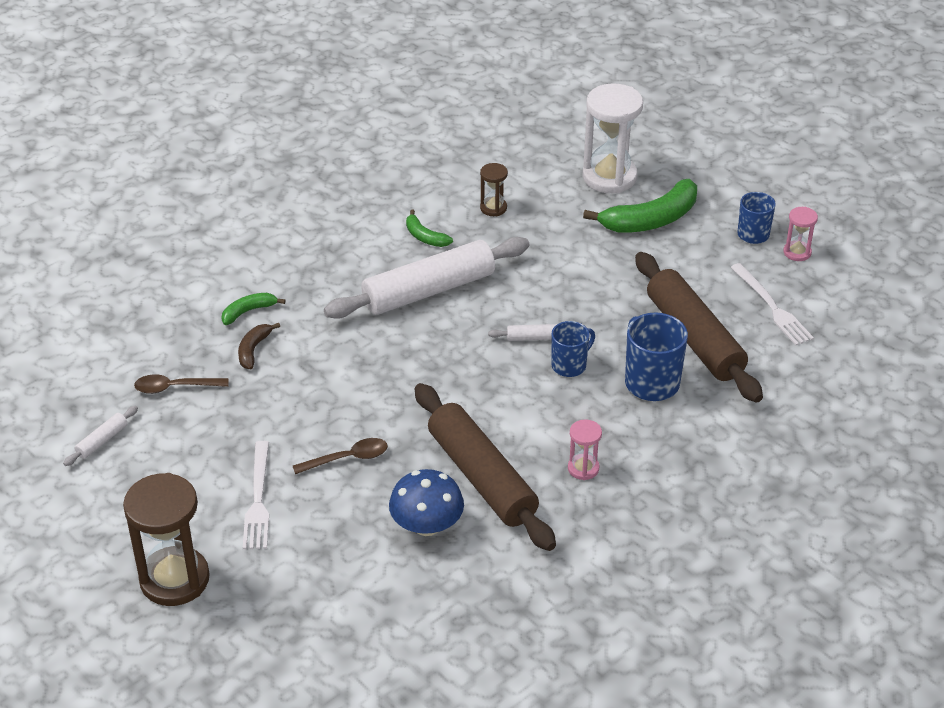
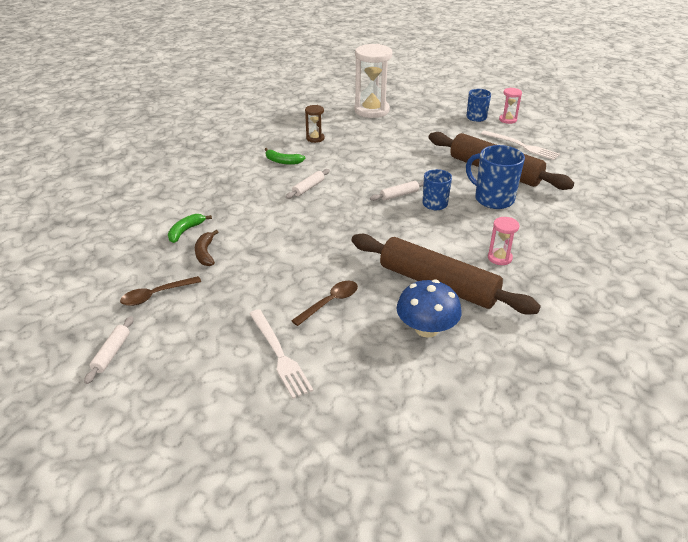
camera: 25 degrees left, 5 degrees down
brown hourglass [123,473,210,606] -> none
white rolling pin [324,237,530,319] -> white rolling pin [286,169,330,199], size x0.40
green banana [583,179,697,233] -> none

